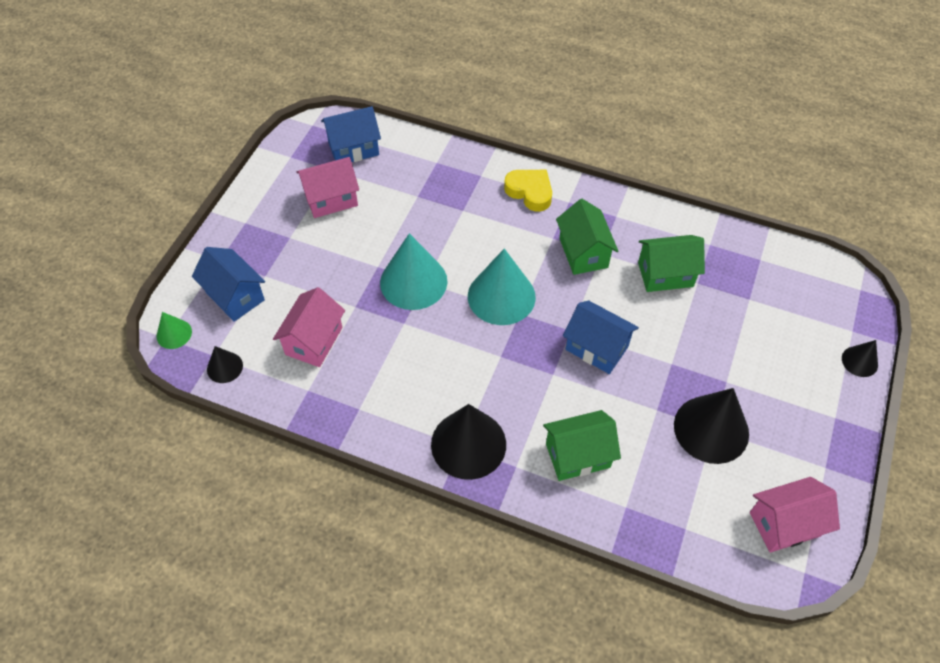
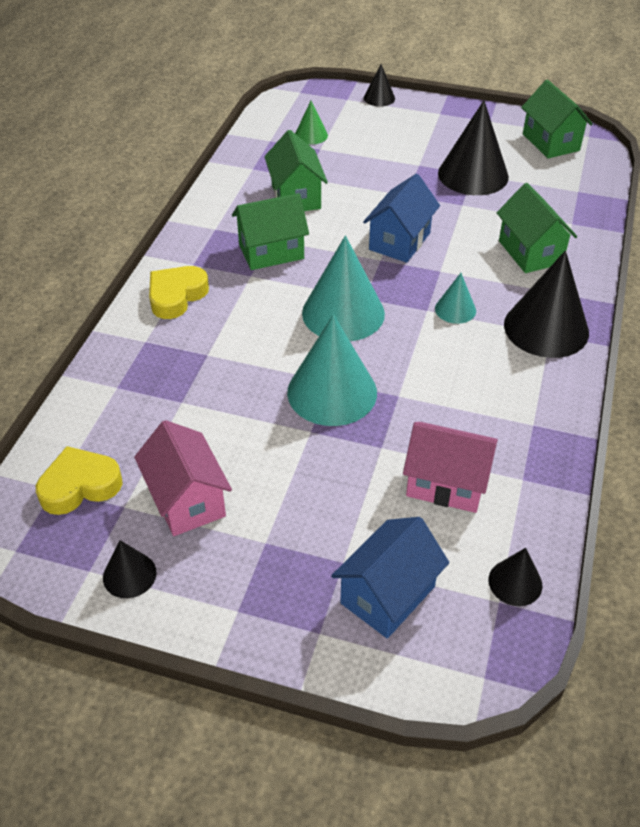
camera: 95 degrees left, 10 degrees down
green cone [156,312,192,349] -> green cone moved to [295,101,328,145]
blue house [321,106,381,162] -> yellow heart [36,446,123,515]
pink house [750,477,840,553] -> green house [521,80,593,159]
none -> black cone [103,540,156,598]
none -> turquoise cone [435,273,476,324]

